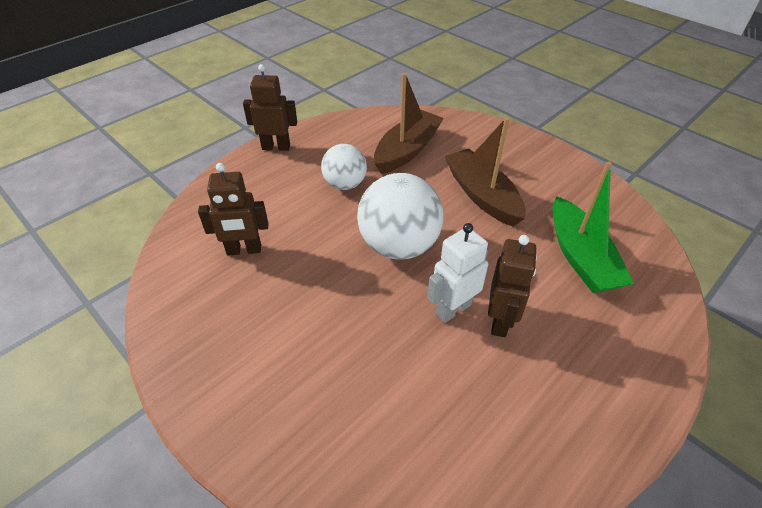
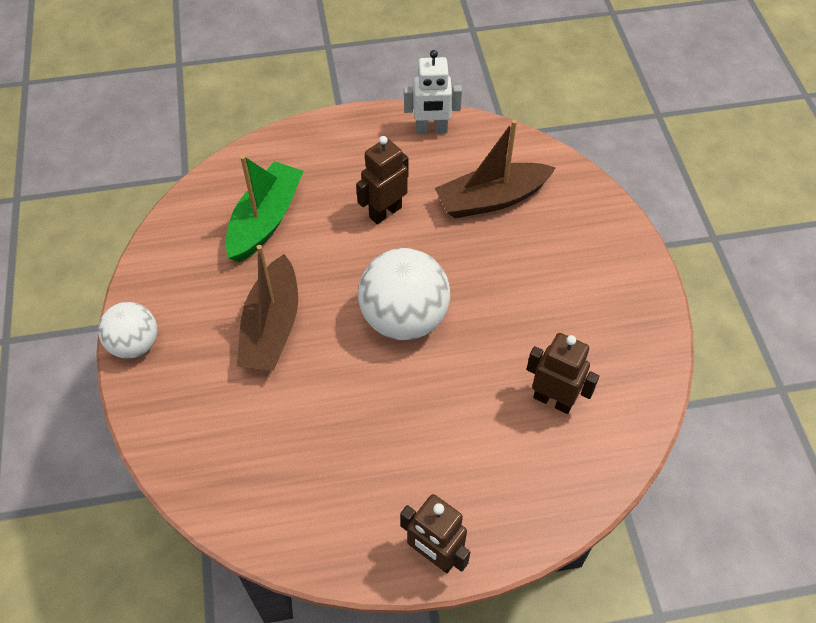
camera: 145 degrees left, 10 degrees up
white ball [321,144,367,190] -> white ball moved to [98,302,157,359]
brown boat [374,73,444,174] -> brown boat moved to [435,120,556,218]
white robot [427,223,488,323] -> white robot moved to [404,50,462,134]

